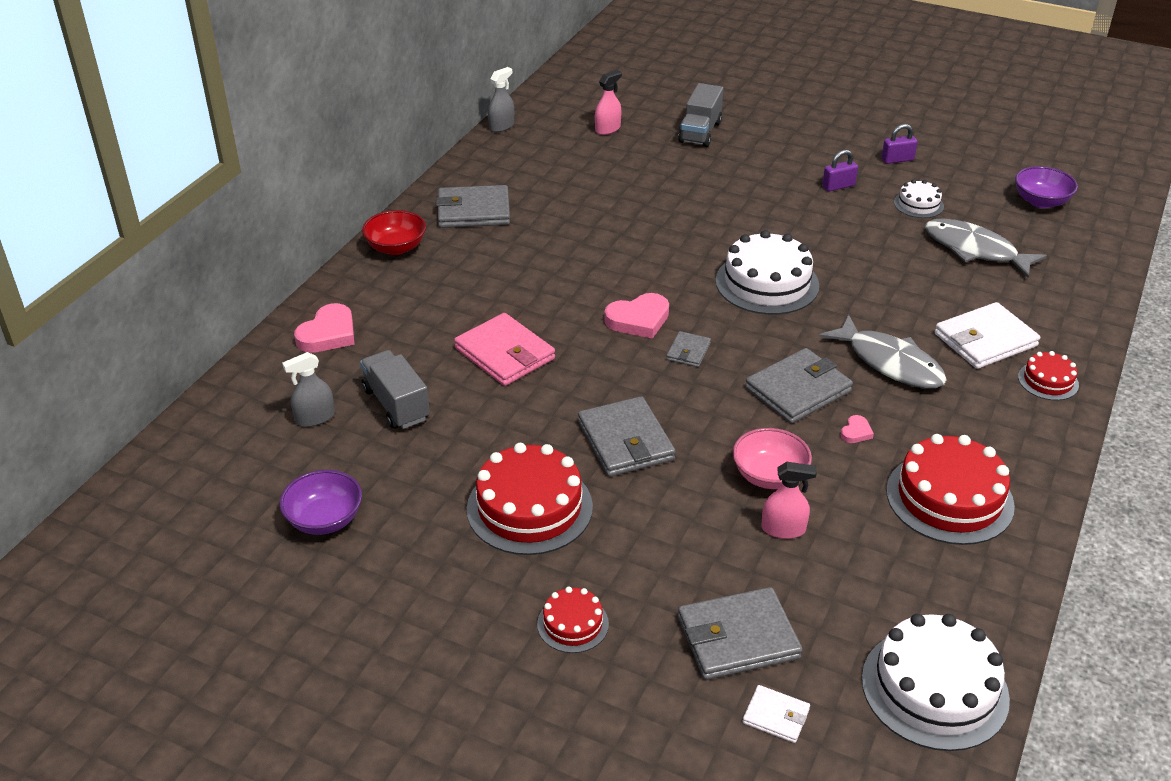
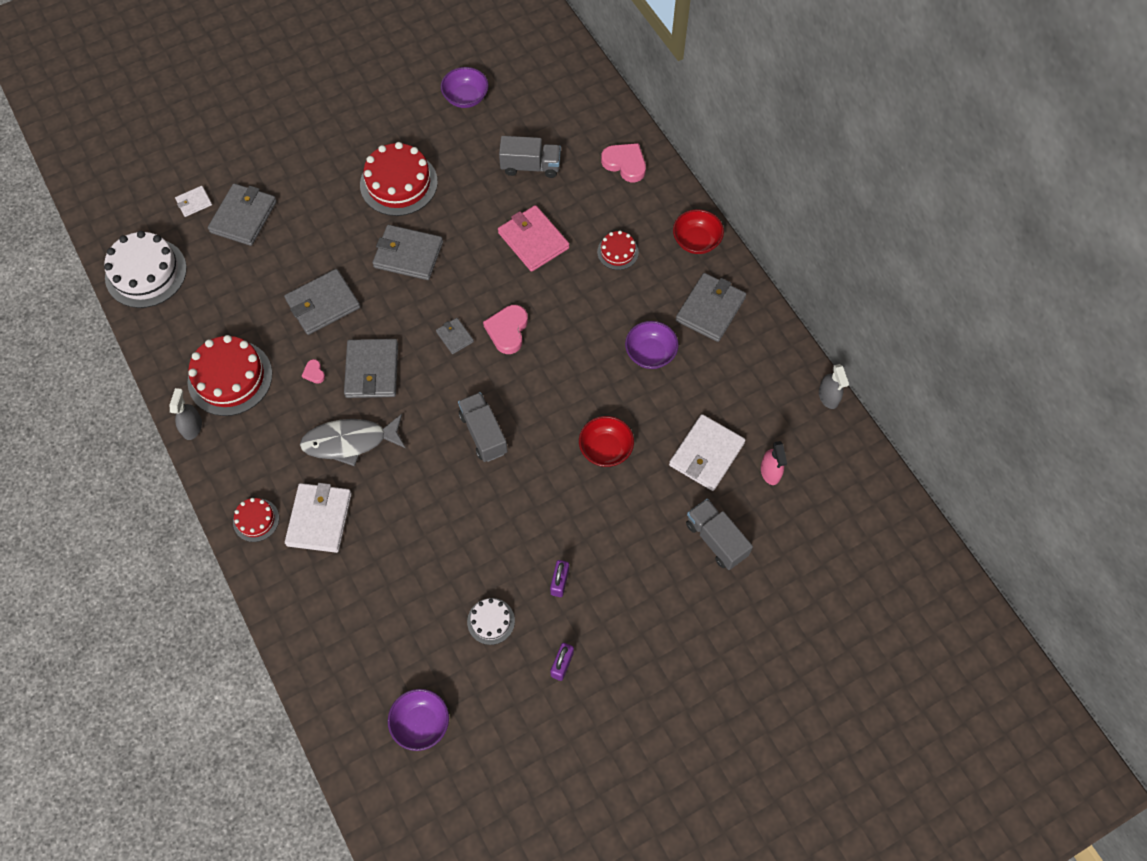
camera: 125 degrees right, 25 degrees up
grey spray bottle [282,352,335,427] -> grey spray bottle moved to [170,388,202,440]
pink heart [294,303,355,353] -> pink heart turned 150 degrees clockwise [601,143,646,182]
pink wallet [454,313,555,386] -> pink wallet turned 60 degrees clockwise [498,205,569,272]
red cake [537,587,609,653] -> red cake moved to [597,231,639,270]
white cake [716,230,819,315] -> grey truck [458,392,508,462]
pink bowl [733,428,812,489] -> grey wallet [284,269,360,335]
pink spray bottle [761,462,817,539] -> none
grey fish [925,218,1047,278] -> none
none -> red bowl [579,416,634,467]
none -> purple bowl [625,321,679,369]
none -> white wallet [669,414,745,491]

